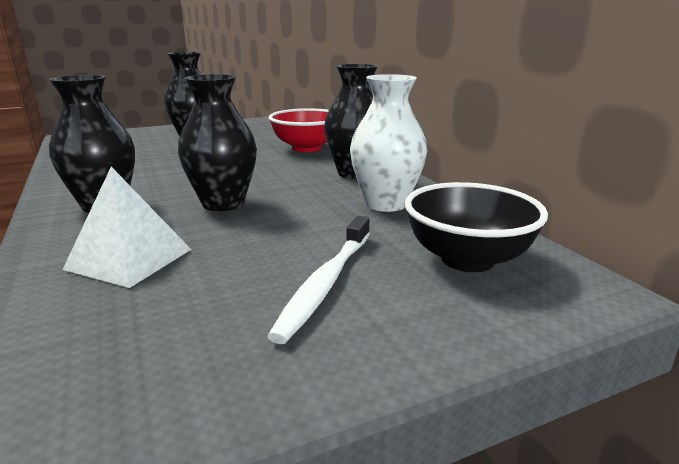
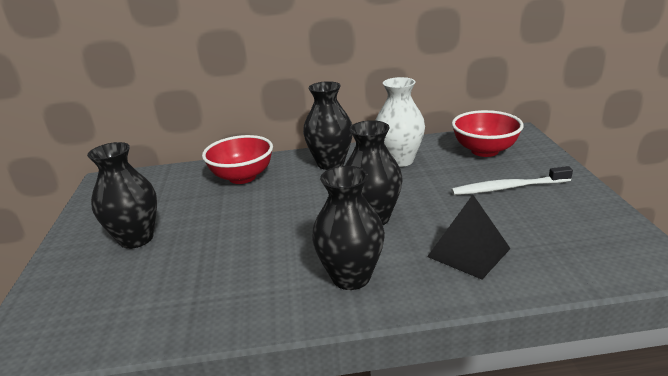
camera: 70 degrees left, 5 degrees up
white pyramid [63,167,191,288] -> black pyramid [427,195,511,279]
white toothbrush [267,216,370,344] -> white toothbrush turned 135 degrees clockwise [451,166,573,195]
black bowl [404,182,548,272] -> red bowl [452,110,524,157]

